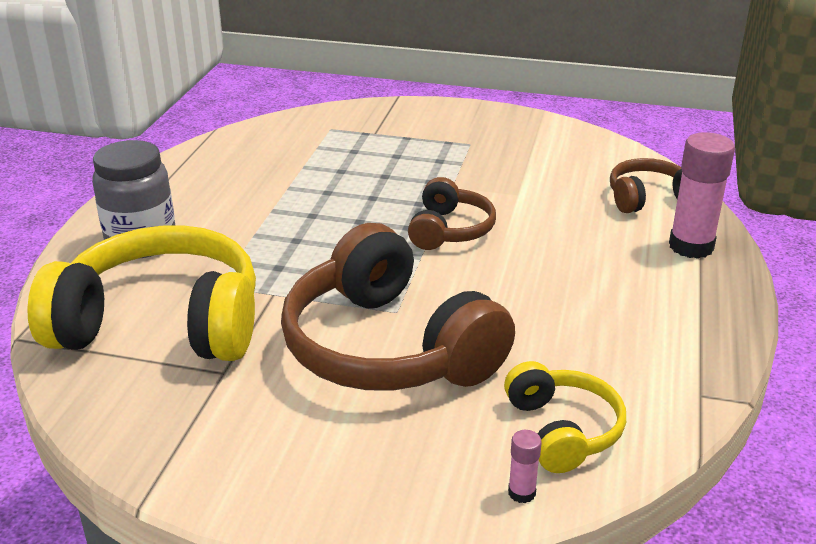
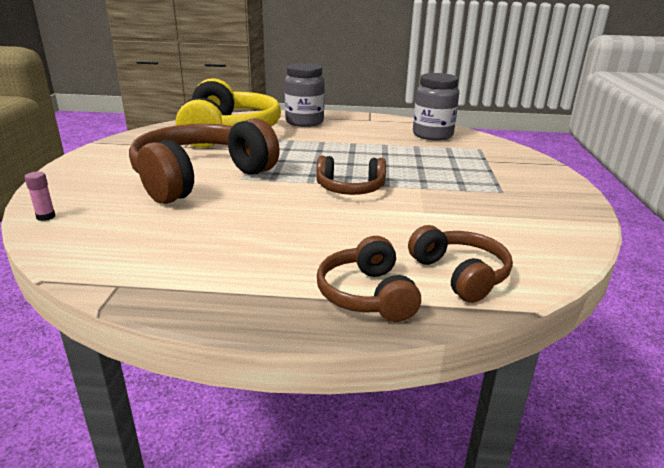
camera: 80 degrees right, 5 degrees down
yellow headphones [504,361,626,473] -> none
pink glue stick [669,132,735,259] -> brown headphones [317,236,421,322]
none -> grey jar [413,73,459,141]

